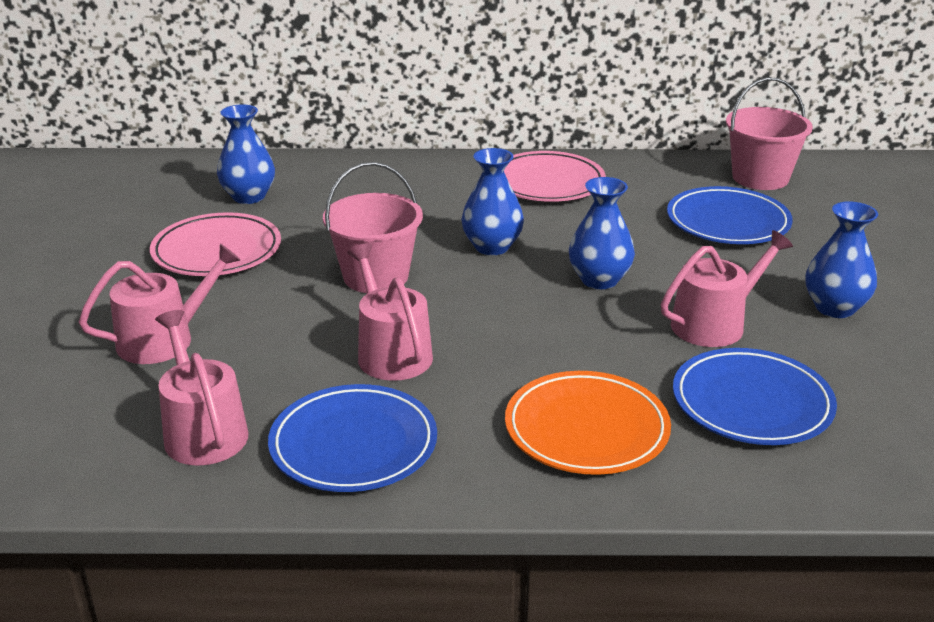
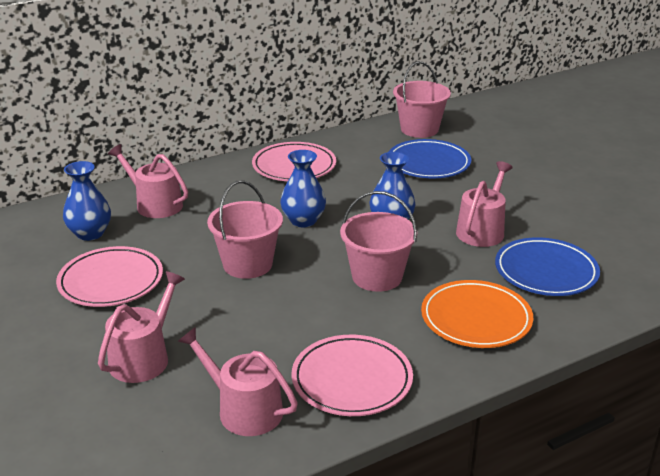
camera: 30 degrees left, 0 degrees up
blue plate [268,384,437,492] -> pink plate [292,335,413,416]
pink watering can [347,243,433,381] -> pink watering can moved to [108,144,188,218]
blue vase [805,201,878,318] -> none
none -> pink bucket [340,191,417,292]

